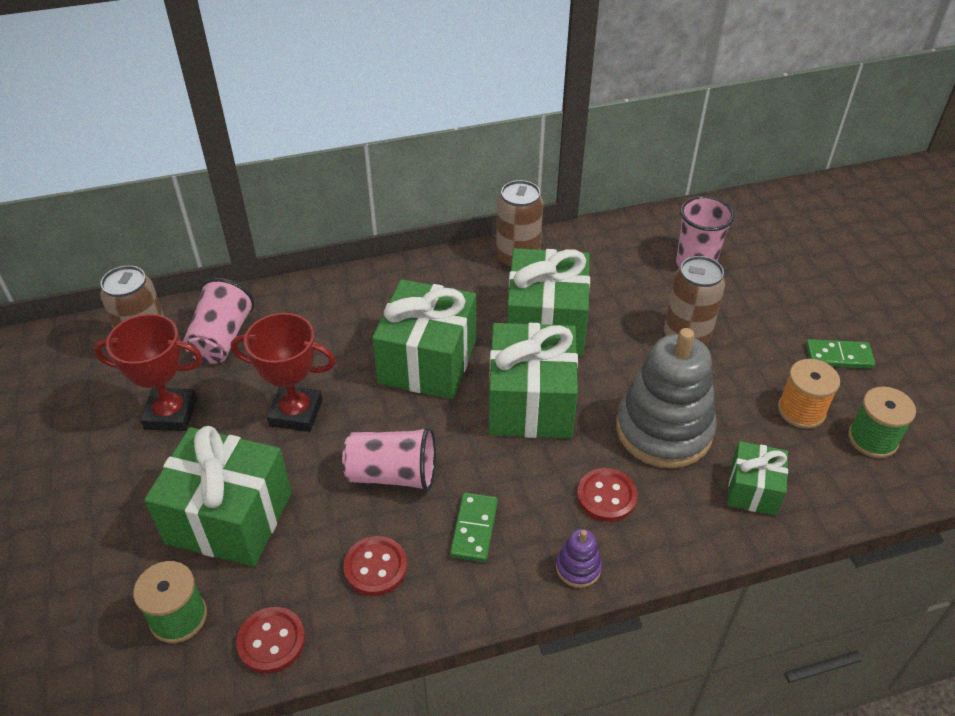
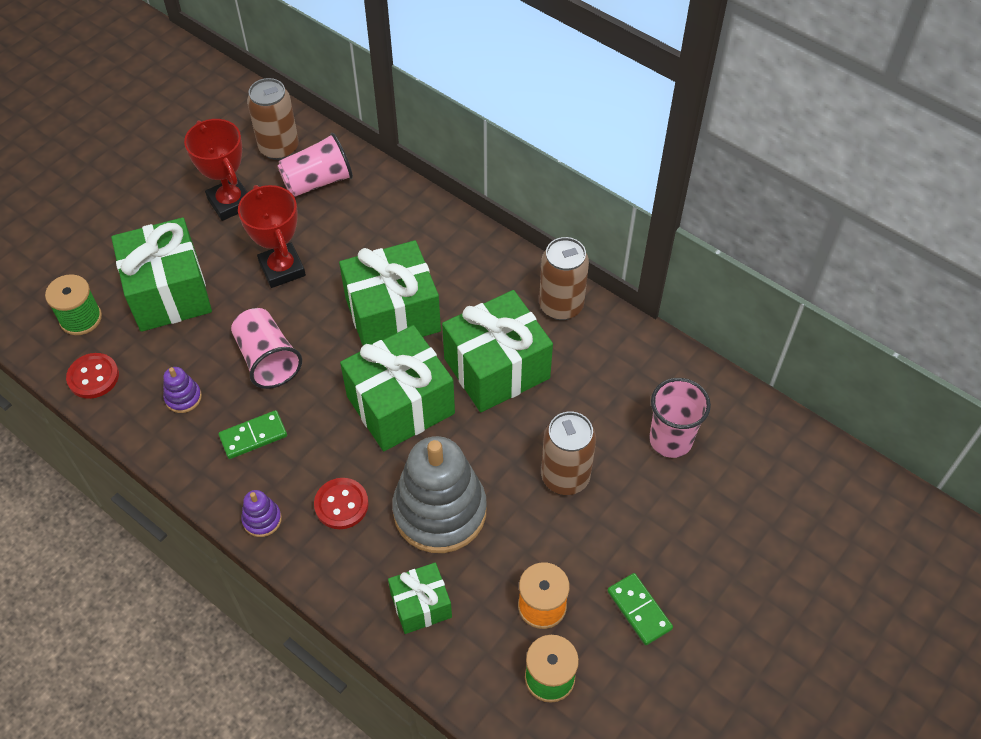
camera: 55 degrees right, 10 degrees up
red button [343,536,407,596] -> purple stacking toy [163,367,202,413]

